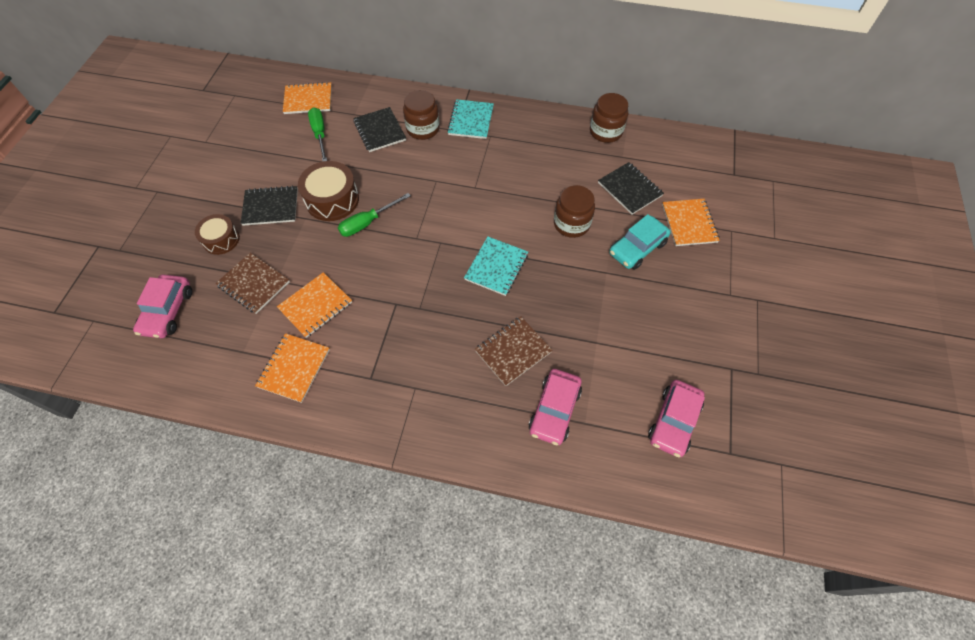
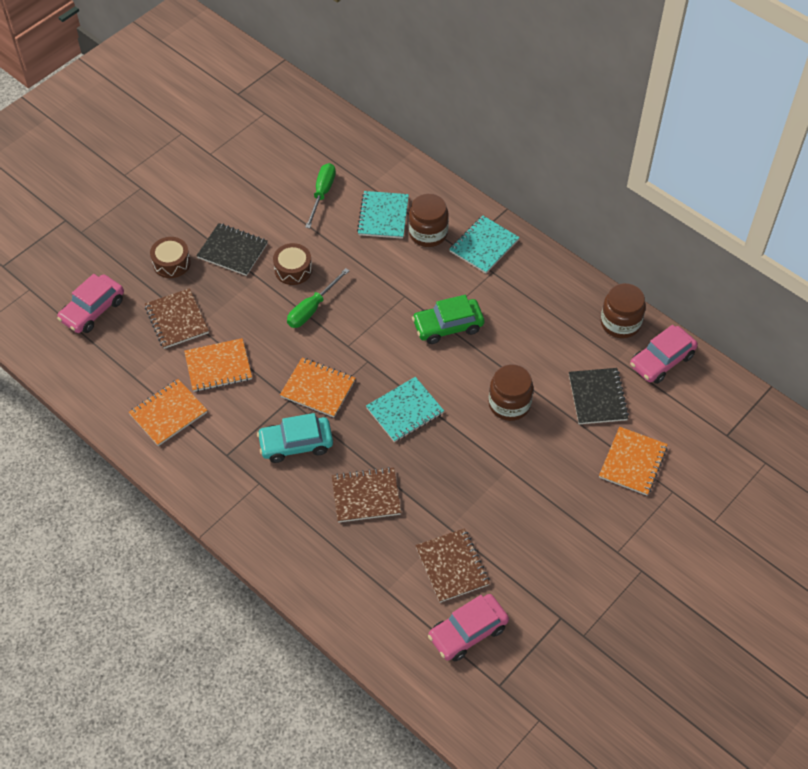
camera: 30 degrees right, 5 degrees down
orange notebook [283,82,332,114] -> orange notebook moved to [280,358,355,417]
brown drum [298,161,359,221] -> brown drum [273,243,312,285], size x0.65
green screwdriver [338,193,411,237] -> green screwdriver turned 45 degrees counterclockwise [287,268,350,328]
black notebook [353,107,406,152] -> turquoise notebook [357,191,409,239]
pink car [529,369,582,445] -> pink car moved to [630,325,698,384]
turquoise car [609,214,671,270] -> turquoise car moved to [257,413,333,463]
none -> green car [412,295,484,344]
none -> brown notebook [416,528,490,603]

